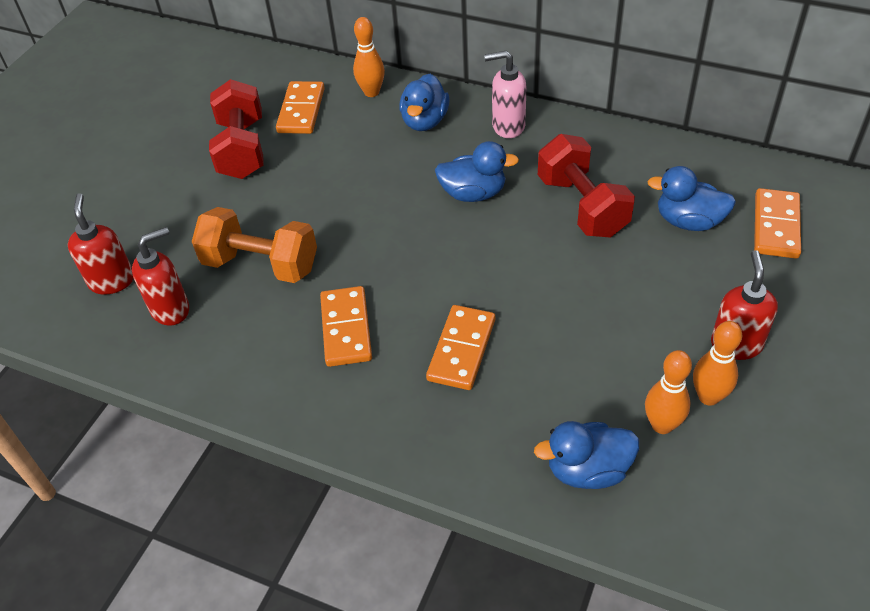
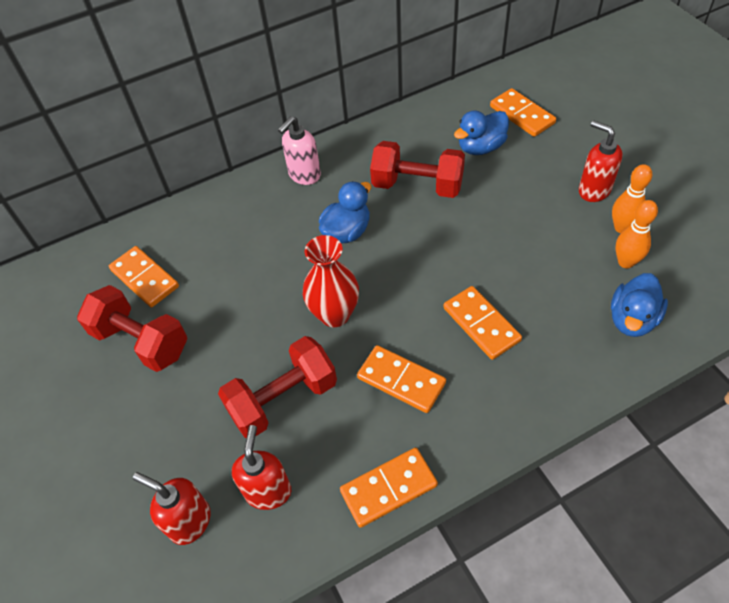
camera: 50 degrees left, 5 degrees up
orange dumbbell [192,207,317,283] -> red dumbbell [218,336,337,438]
orange bowling pin [353,17,385,97] -> none
blue duck [399,74,450,131] -> none
none -> red vase [303,235,359,327]
none -> orange domino [340,448,438,528]

